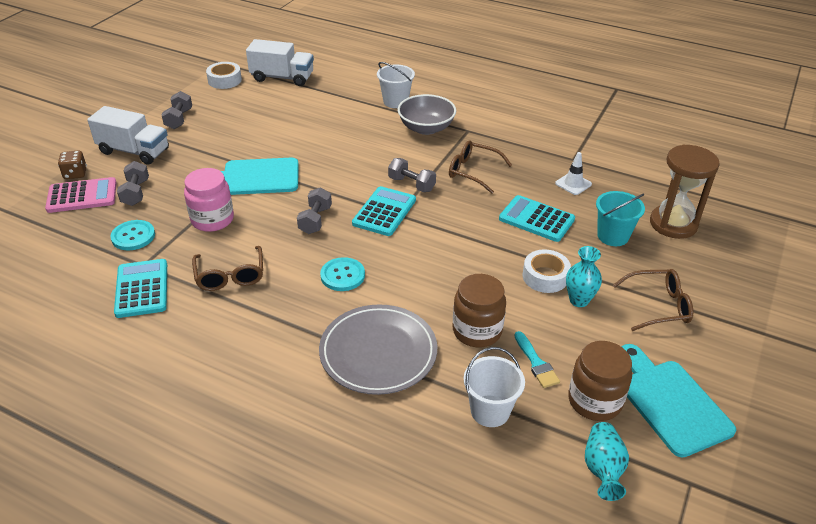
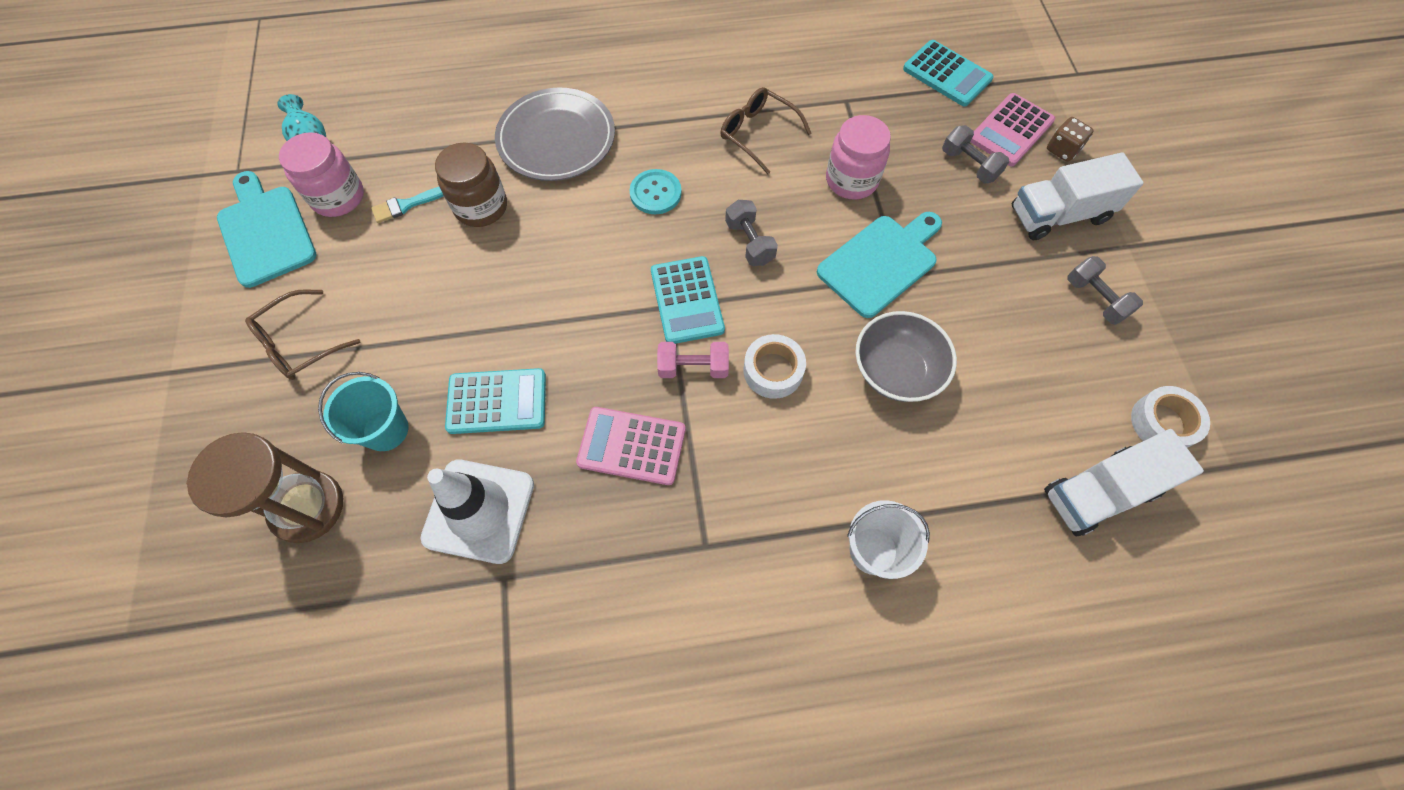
camera: 145 degrees right, 25 degrees up
turquoise button [110,220,155,250] -> none
turquoise calculator [114,259,167,318] -> turquoise calculator moved to [903,40,994,107]
grey dumbbell [388,158,436,192] -> pink dumbbell [657,342,729,378]
grey bowl [398,94,456,135] -> grey bowl moved to [855,311,957,402]
brown glasses [449,140,512,194] -> pink calculator [576,407,685,485]
white bucket [464,347,525,427] -> none
turquoise brush [515,331,560,388] -> turquoise brush turned 60 degrees counterclockwise [371,187,443,223]
white tape [523,250,571,293] -> white tape moved to [744,334,806,399]
white traffic cone [555,152,592,195] -> white traffic cone [420,460,534,564], size x2.02
turquoise vase [566,246,602,307] -> none
brown jar [568,341,632,421] -> pink jar [279,132,364,217]
turquoise cutting board [622,344,736,457] -> turquoise cutting board turned 150 degrees counterclockwise [217,171,316,288]

